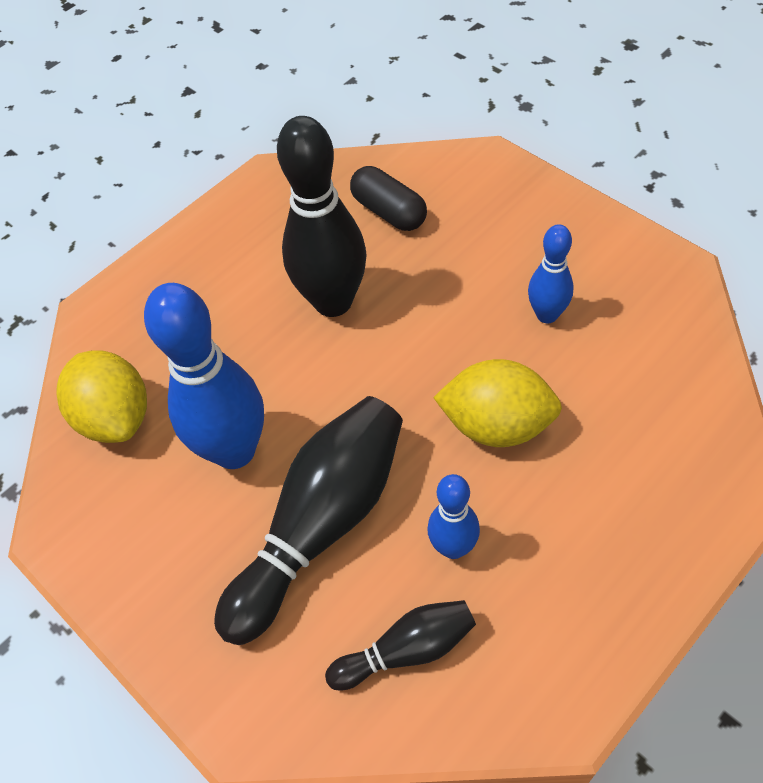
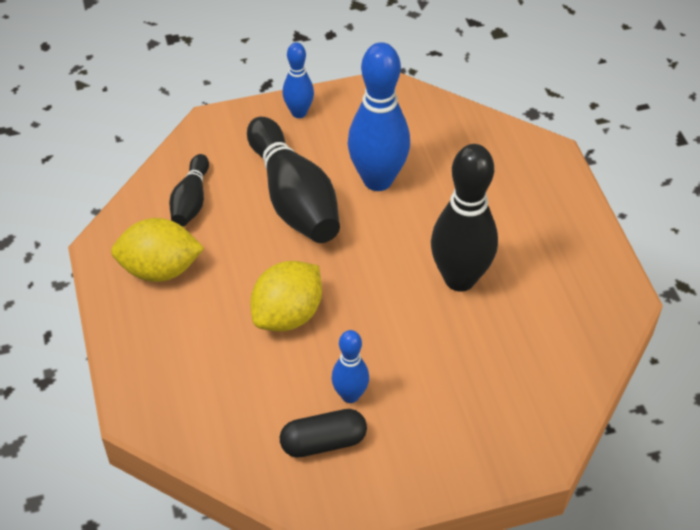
camera: 115 degrees right, 5 degrees down
yellow lemon [56,350,147,443] -> yellow lemon moved to [111,218,204,282]
black capsule [350,166,427,231] -> black capsule moved to [280,409,367,458]
blue bowling pin [428,474,480,559] -> blue bowling pin moved to [282,42,314,118]

